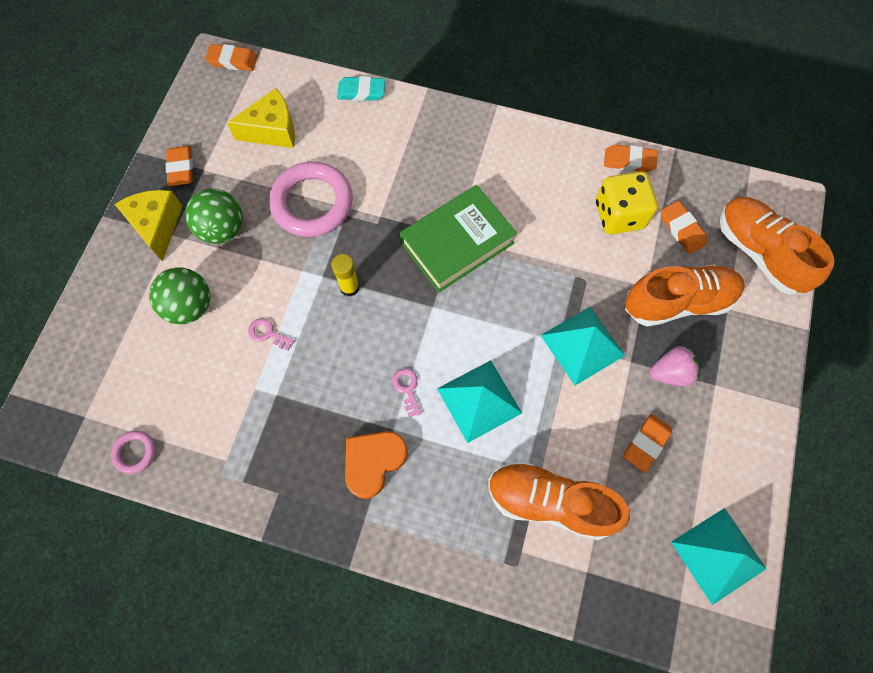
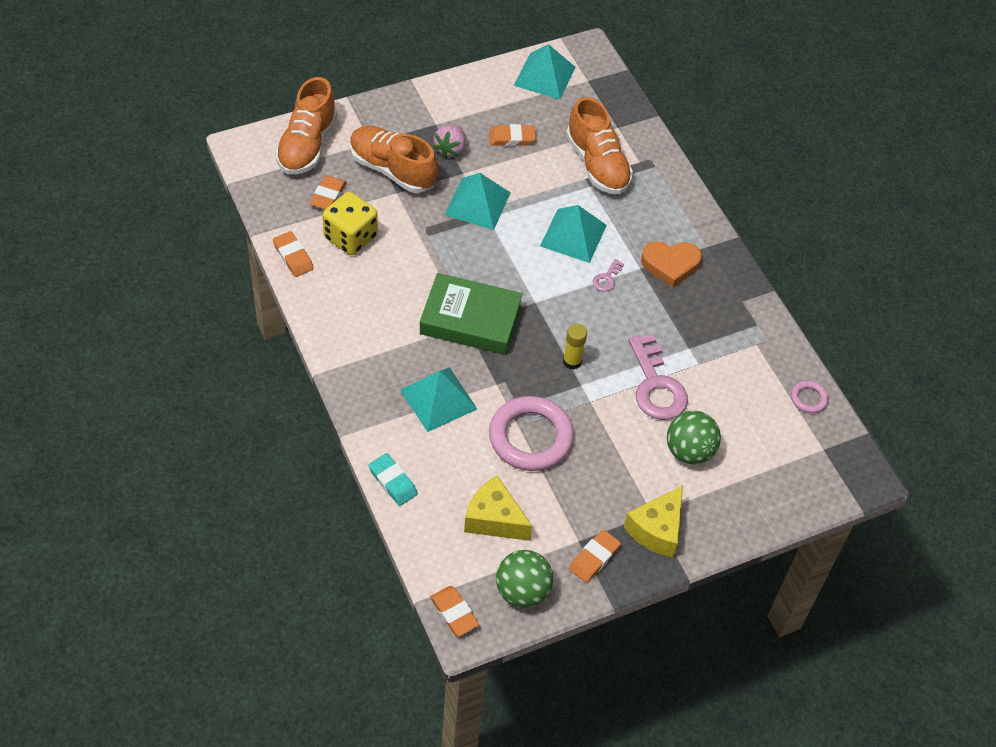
camera: 135 degrees left, 15 degrees down
green ball [185,188,243,244] -> green ball moved to [496,550,553,608]
pink key [248,318,295,351] -> pink key [629,334,688,420], size x2.26
pink strawberry [649,346,700,386] -> pink strawberry turned 105 degrees counterclockwise [433,125,465,158]
none -> turquoise pyramid [400,367,477,432]

